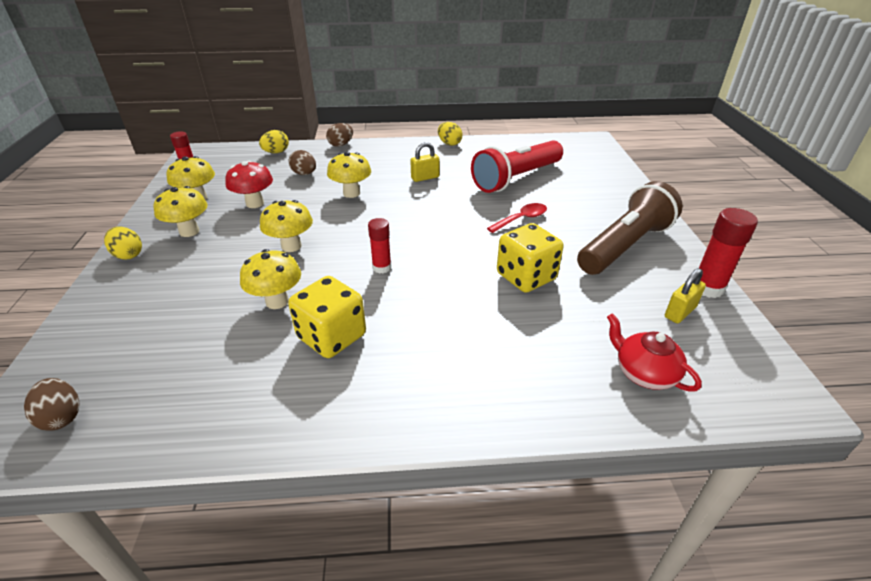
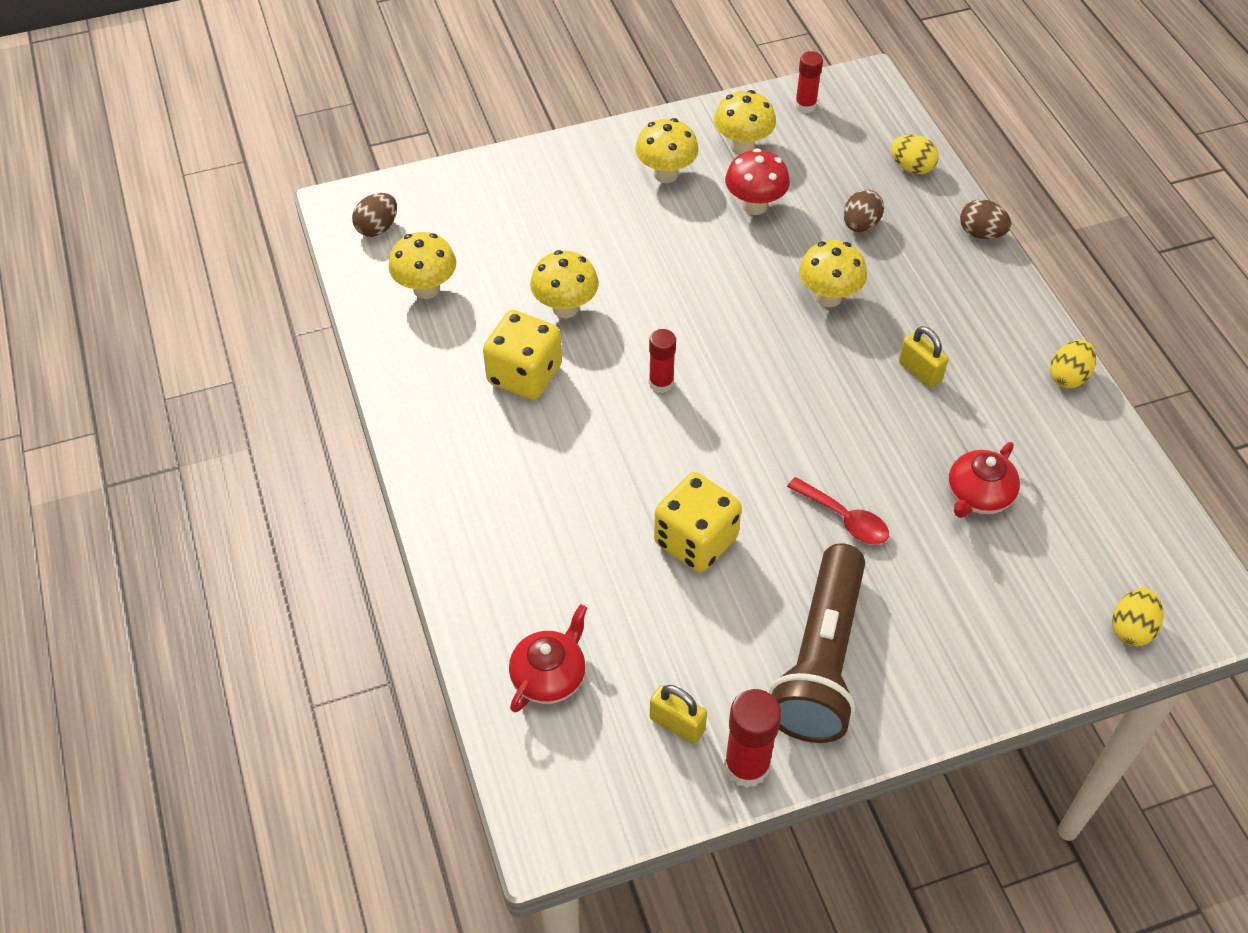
camera: 75 degrees right, 15 degrees up
yellow egg [104,227,142,259] -> yellow egg moved to [1112,588,1163,646]
yellow mushroom [260,200,313,252] -> yellow mushroom moved to [388,232,456,299]
red flashlight [471,140,563,193] -> red teapot [948,442,1020,518]
brown flashlight [577,181,683,275] -> brown flashlight turned 75 degrees clockwise [769,543,865,743]

